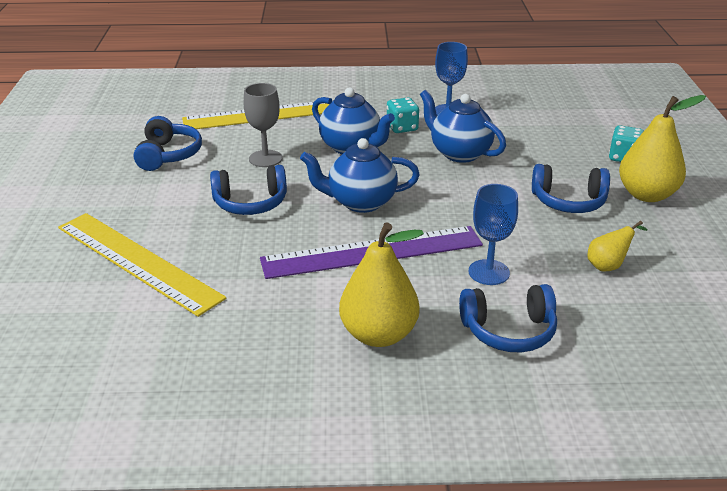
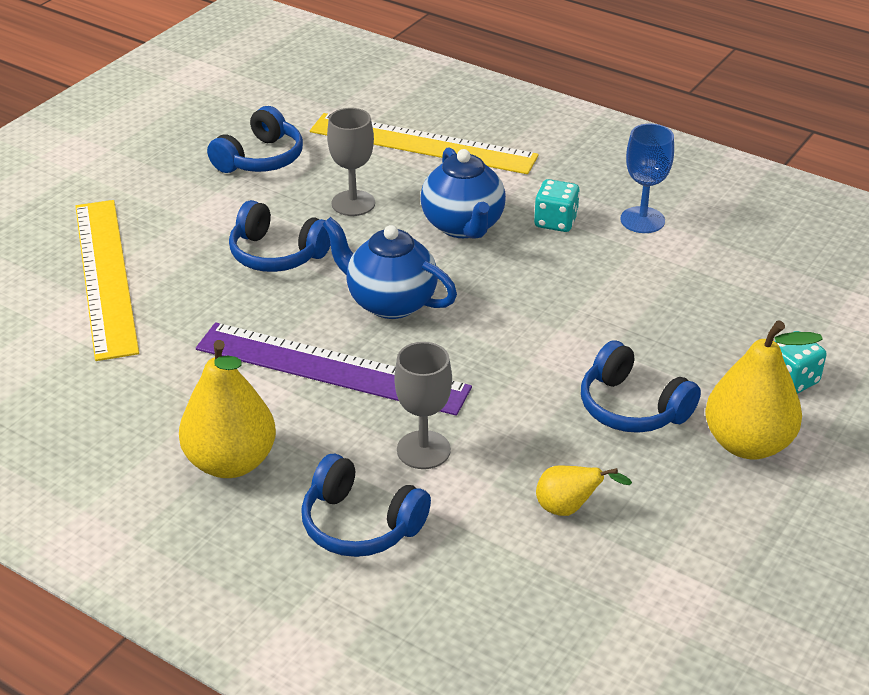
camera: 35 degrees right, 5 degrees up
blue teapot [420,90,506,163] -> none
blue goblet [468,184,518,285] -> grey goblet [394,342,452,469]

